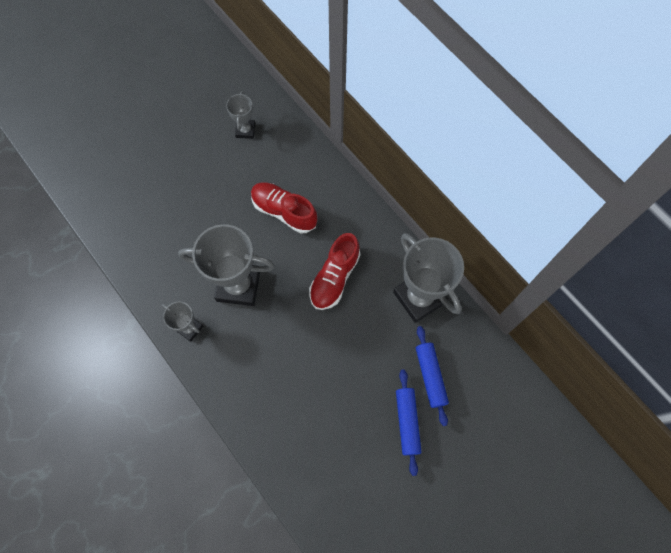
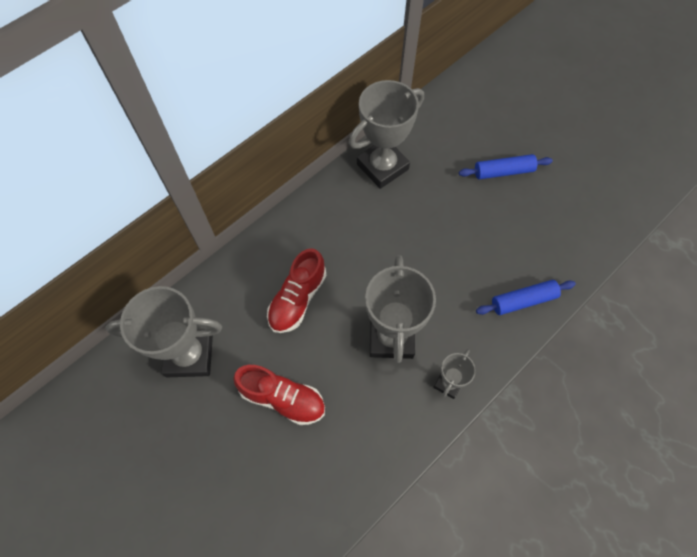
camera: 95 degrees left, 5 degrees down
grey trophy [226,91,255,139] -> grey trophy [105,286,222,377], size x1.96
red shoe [309,233,360,310] -> red shoe moved to [233,365,325,425]
blue rolling pin [416,326,449,426] -> blue rolling pin moved to [476,280,576,315]

